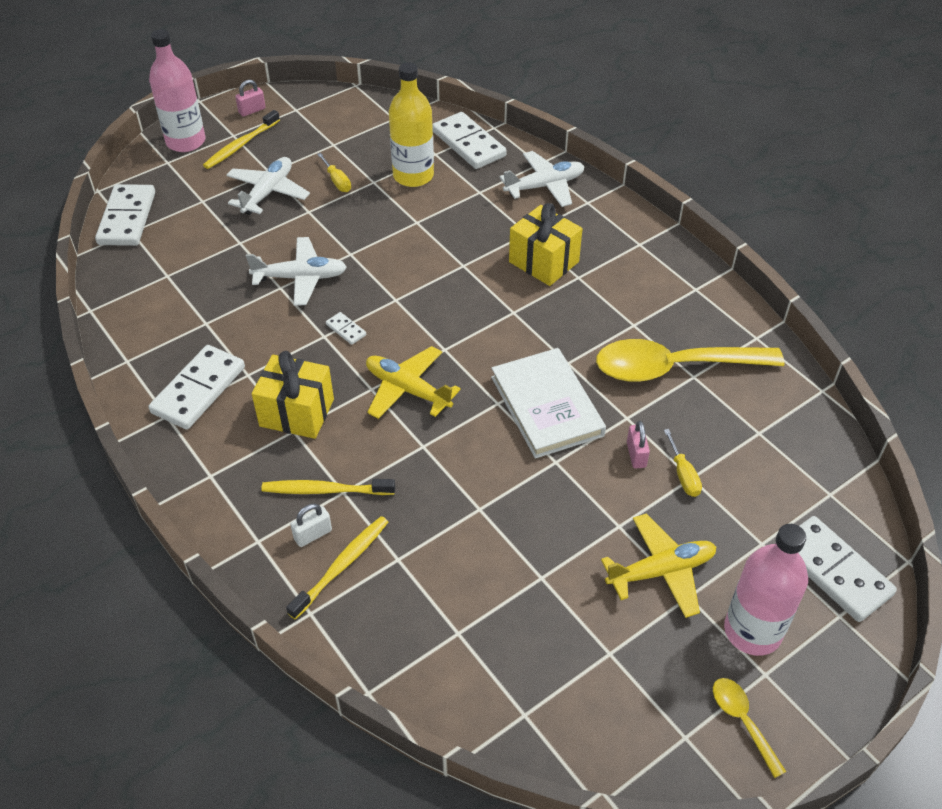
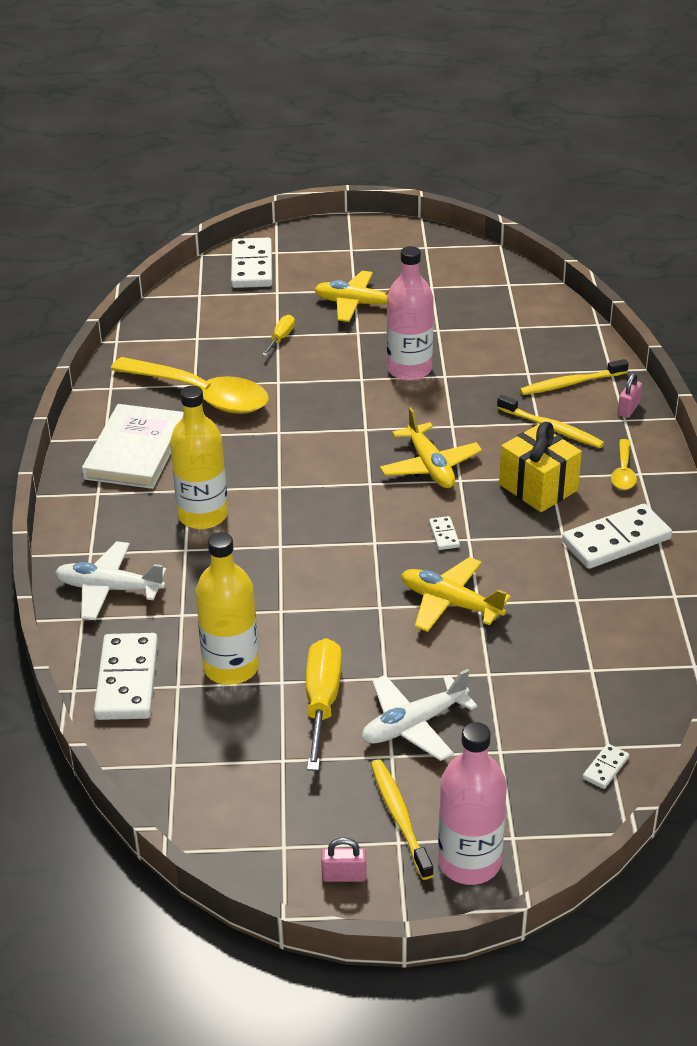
camera: 145 degrees left, 10 degrees down
white domino [95,184,155,246] -> white domino [583,744,629,789], size x0.44
yellow toothbrush [203,110,280,169] -> yellow toothbrush turned 90 degrees counterclockwise [371,759,434,880]
white plane [246,237,347,306] -> yellow plane [401,557,511,632]
white padlock [290,504,332,547] -> none
yellow screwdriver [317,153,351,192] -> yellow screwdriver [306,638,342,771], size x1.85
white book [491,348,606,458] -> white book moved to [82,404,184,489]
yellow gift [509,203,583,286] -> yellow bottle [170,386,228,529]
pink padlock [627,421,650,468] -> pink padlock moved to [618,372,642,418]
yellow spoon [713,678,786,778] -> yellow spoon moved to [611,439,637,490]
pink bottle [724,524,808,656] -> pink bottle moved to [387,246,434,381]

